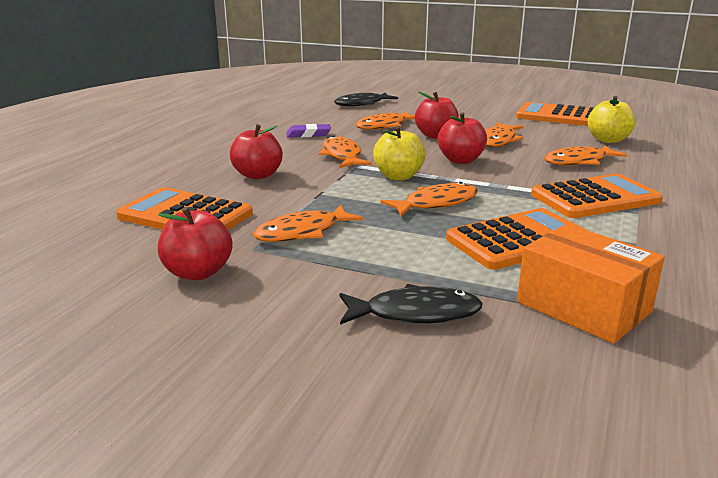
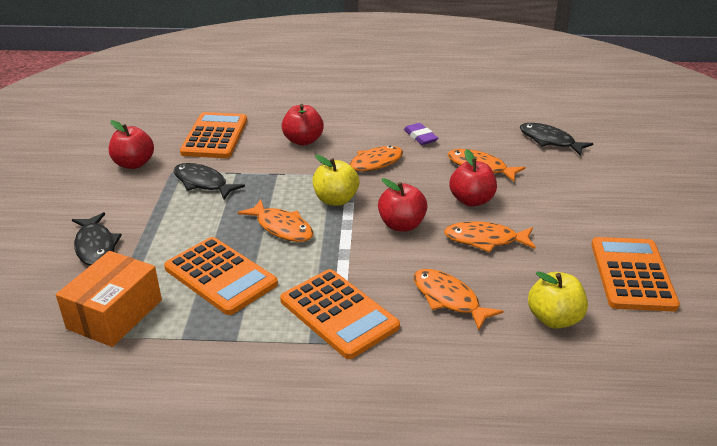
camera: 70 degrees right, 10 degrees up
orange fish [253,205,364,242] -> black fish [174,163,245,200]

